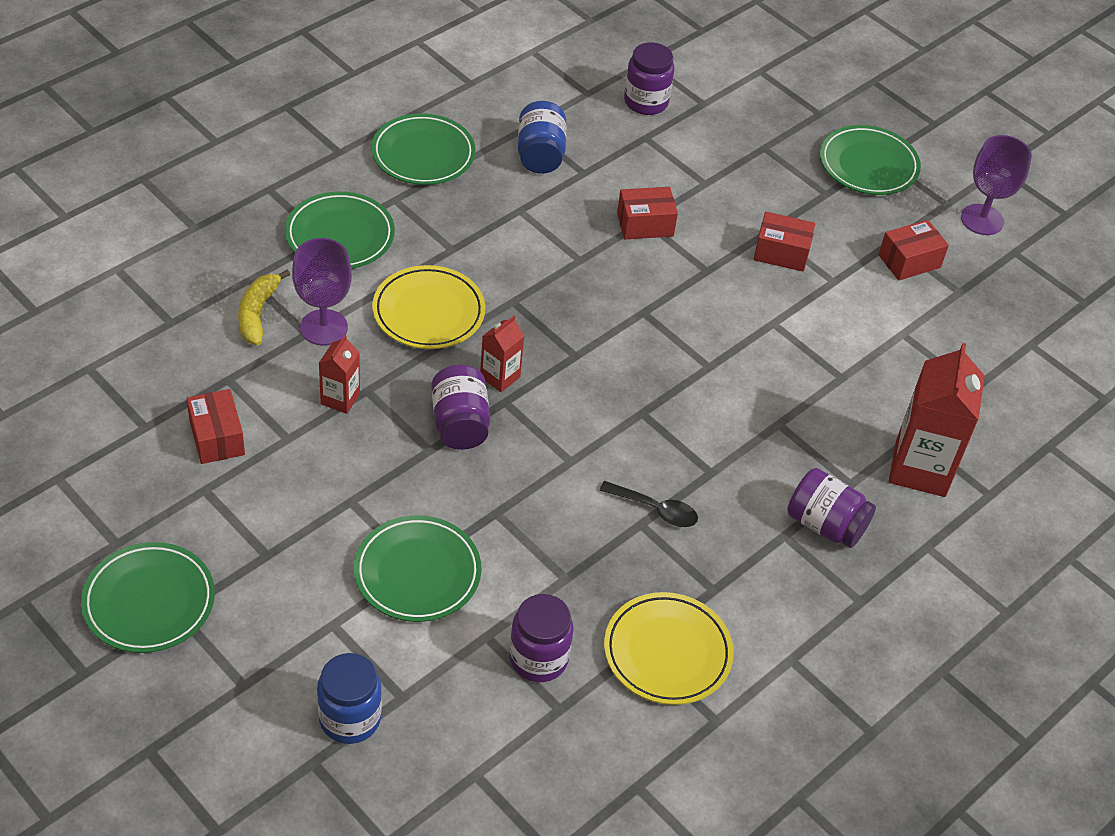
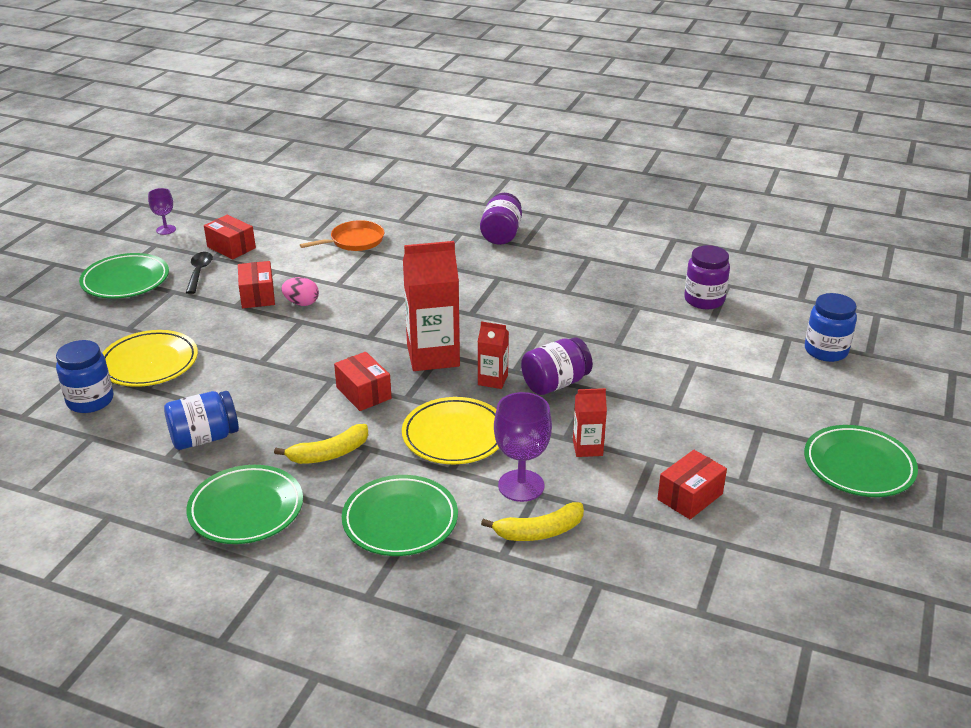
camera: 110 degrees left, 15 degrees down
green plate [354,515,481,622] -> none
black spoon [599,481,698,527] -> black spoon moved to [185,252,213,294]
yellow plate [604,592,734,705] -> yellow plate moved to [102,330,198,387]
red box [617,187,678,239] -> red box moved to [334,352,392,411]
purple jar [624,42,674,115] -> blue jar [56,340,114,413]
red carton [889,343,985,497] -> red carton moved to [403,241,460,371]
purple goblet [961,135,1032,235] -> purple goblet [148,188,176,235], size x0.58
none -> yellow banana [274,424,368,464]
none -> pink egg [281,277,319,306]
none -> orange pan [300,220,384,251]

